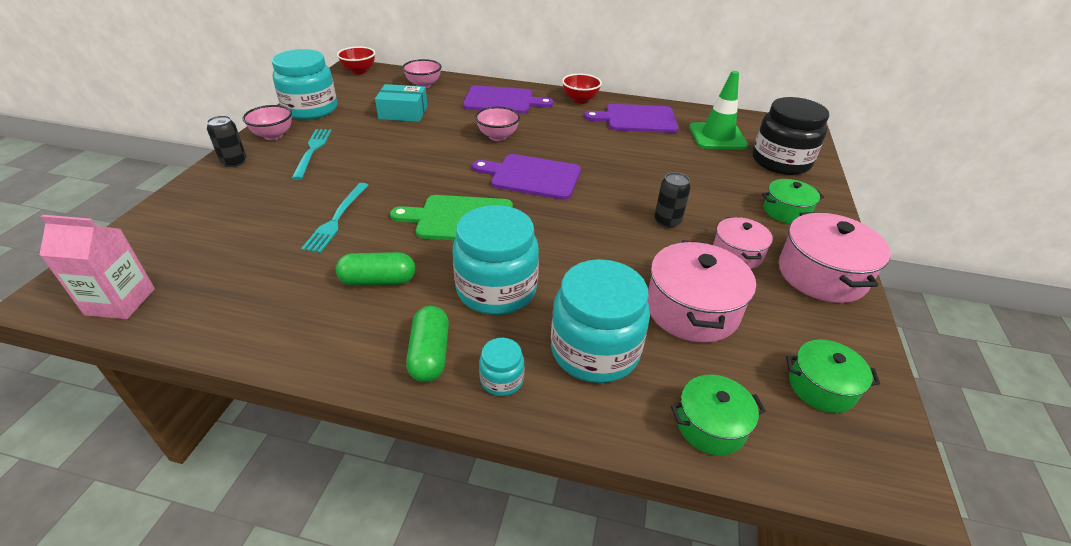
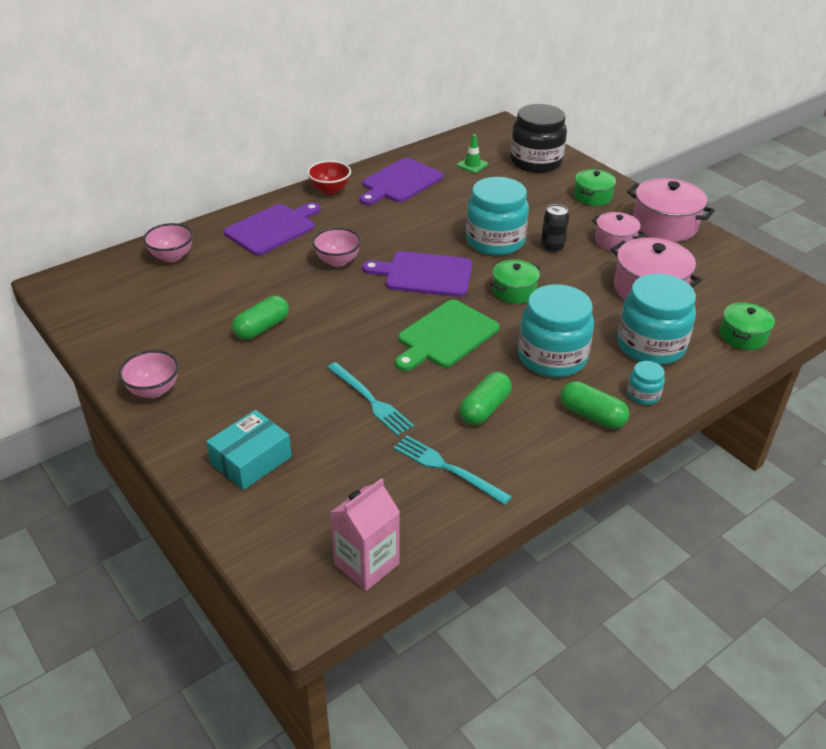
camera: 50 degrees left, 0 degrees up
black can [207,116,246,167] -> none
turquoise jar [272,49,337,120] -> turquoise jar moved to [466,177,529,256]
turquoise fork [291,129,332,180] -> turquoise fork moved to [394,435,512,505]
red bowl [337,46,375,74] -> none
turquoise box [375,84,428,122] -> turquoise box moved to [206,410,292,490]
purple cutting board [472,154,581,200] -> purple cutting board turned 45 degrees clockwise [362,251,472,297]
green traffic cone [689,71,748,150] -> green traffic cone [457,134,488,173], size x0.51
green pot [786,339,880,413] -> green pot moved to [491,260,540,304]
none -> green capsule [232,296,289,340]

